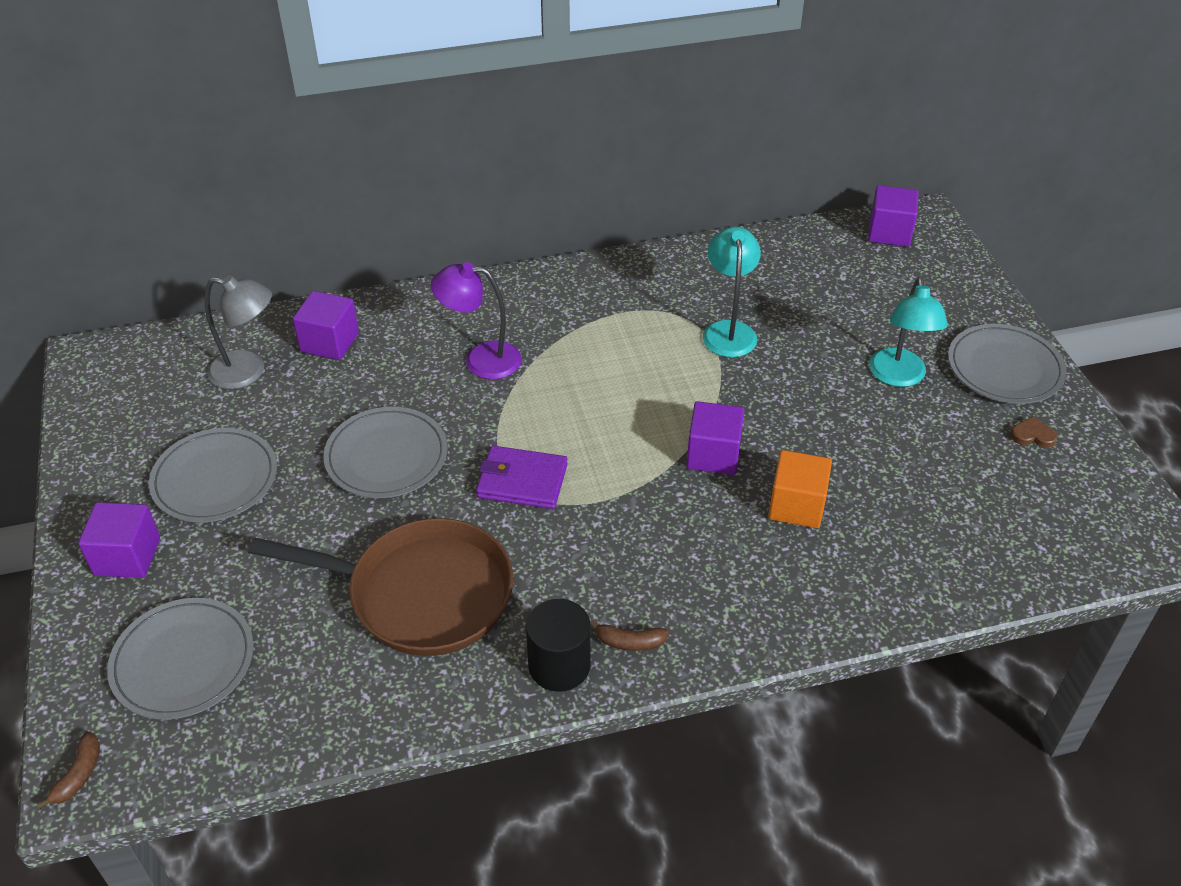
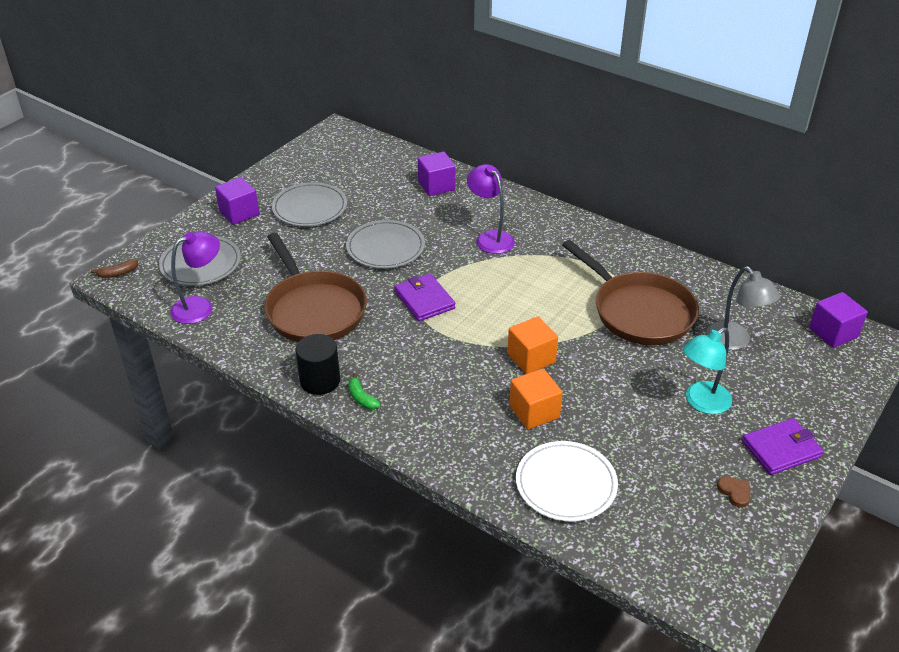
camera: 50 degrees right, 5 degrees down
grey lamp [205,275,272,389] -> grey lamp moved to [706,267,780,350]
brown banana [590,620,669,651] -> green banana [348,373,380,409]
purple cube [686,401,744,475] -> orange cube [507,317,558,374]
turquoise lamp [703,227,761,357] -> brown pan [562,240,699,345]
grey plate [948,324,1067,404] -> purple wallet [742,418,824,475]
none -> purple lamp [170,231,220,324]
none -> white plate [516,441,618,521]

